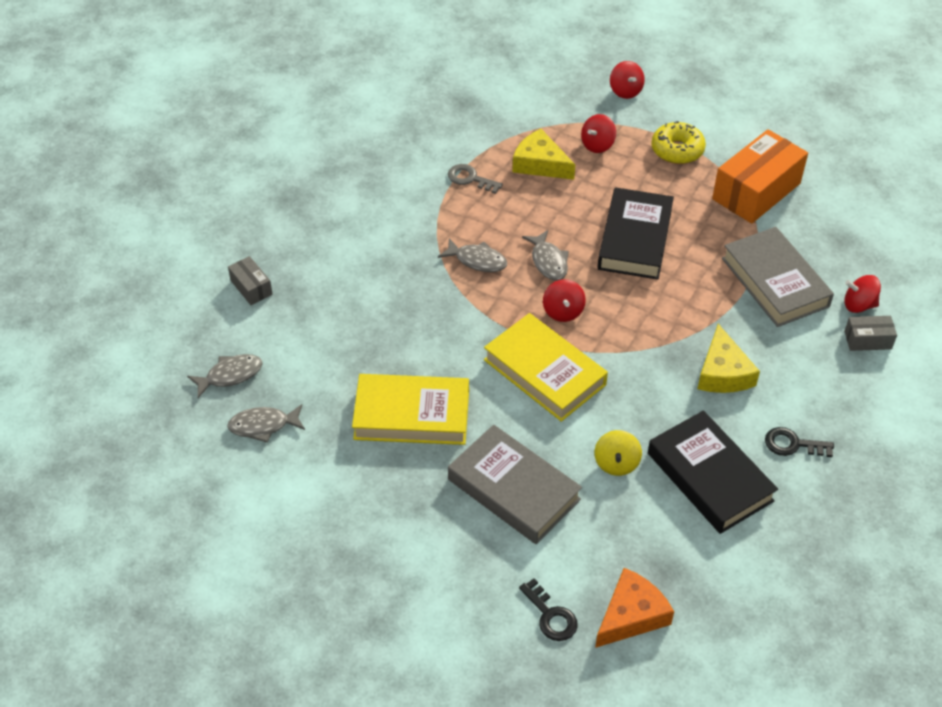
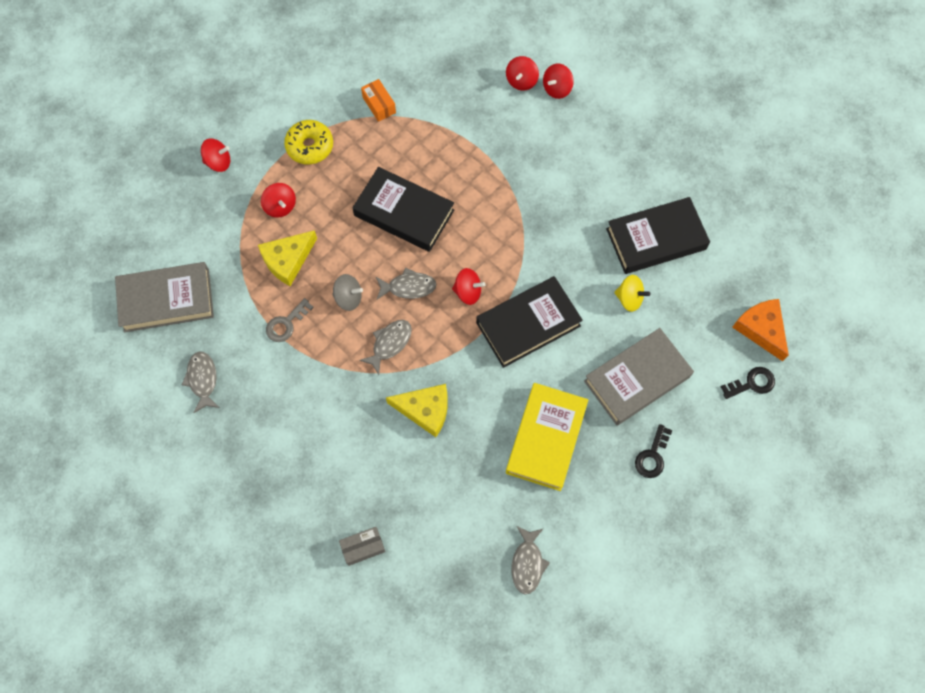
camera: 75 degrees left, 20 degrees up
grey fish [187,354,263,398] -> grey fish moved to [182,352,220,413]
yellow book [484,313,608,422] -> black book [476,276,583,368]
yellow cheese [697,324,760,393] -> yellow cheese moved to [386,384,448,437]
orange box [712,129,808,224] -> orange box [361,79,396,122], size x0.47
grey book [722,227,834,327] -> grey book moved to [115,262,214,332]
black key [765,427,834,457] -> black key moved to [635,424,672,478]
grey box [844,316,897,351] -> red spinning top [543,64,574,99]
none -> grey spinning top [332,274,363,311]

